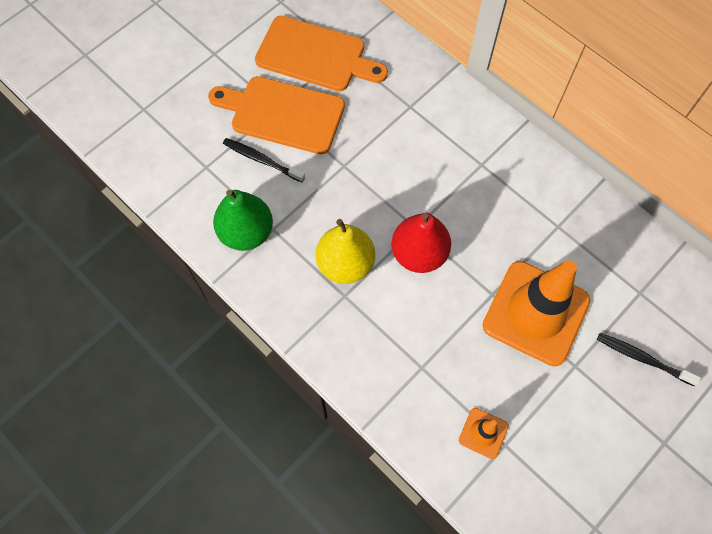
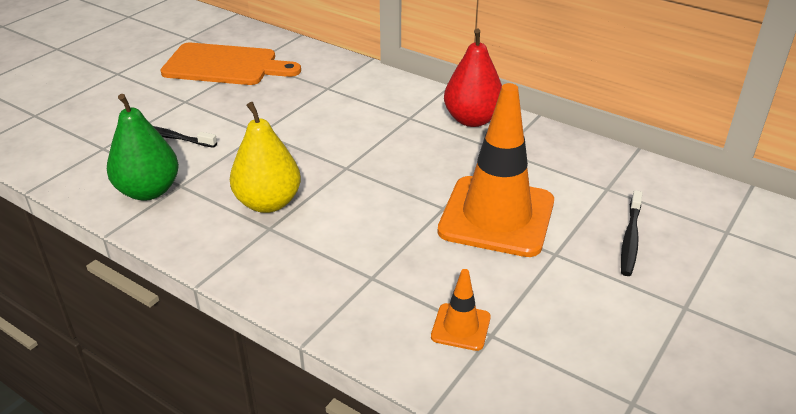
camera: 10 degrees left, 30 degrees down
orange cutting board [208,76,345,154] -> none
red pear [391,213,451,273] -> red pear moved to [444,29,502,127]
black toothbrush [597,333,701,386] -> black toothbrush turned 90 degrees counterclockwise [621,190,642,276]

